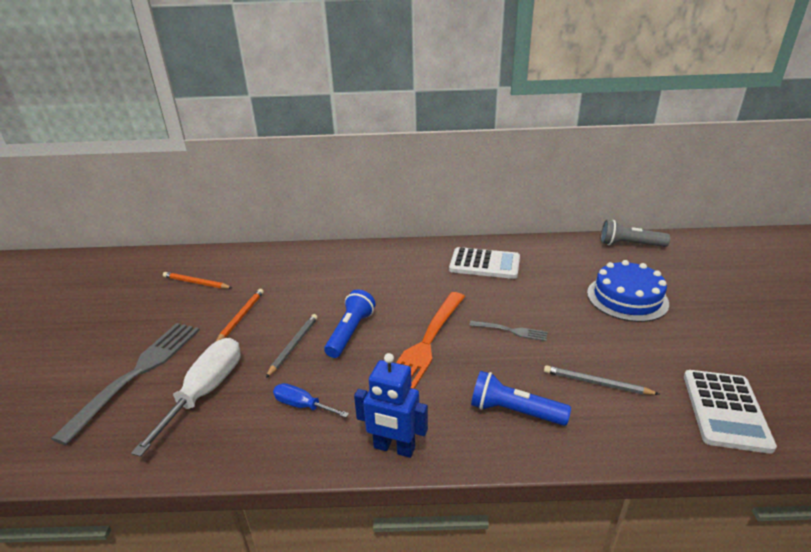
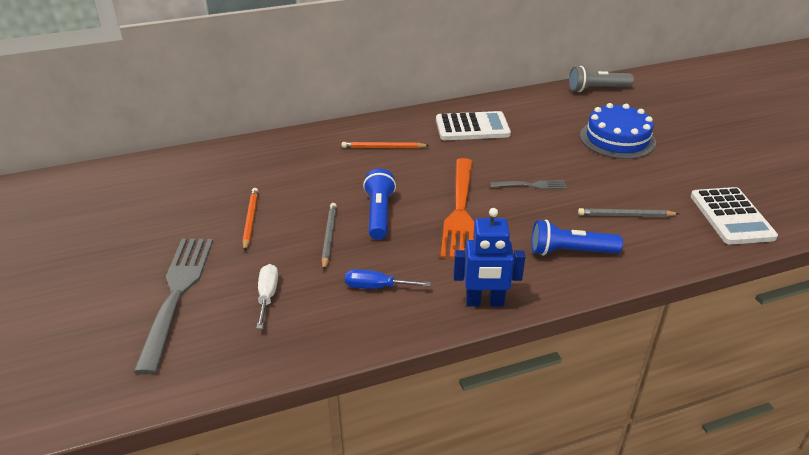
camera: 20 degrees left, 5 degrees up
white screwdriver [131,338,241,457] -> white screwdriver [256,264,278,329], size x0.55
orange pencil [163,272,232,289] -> orange pencil moved to [341,142,430,149]

